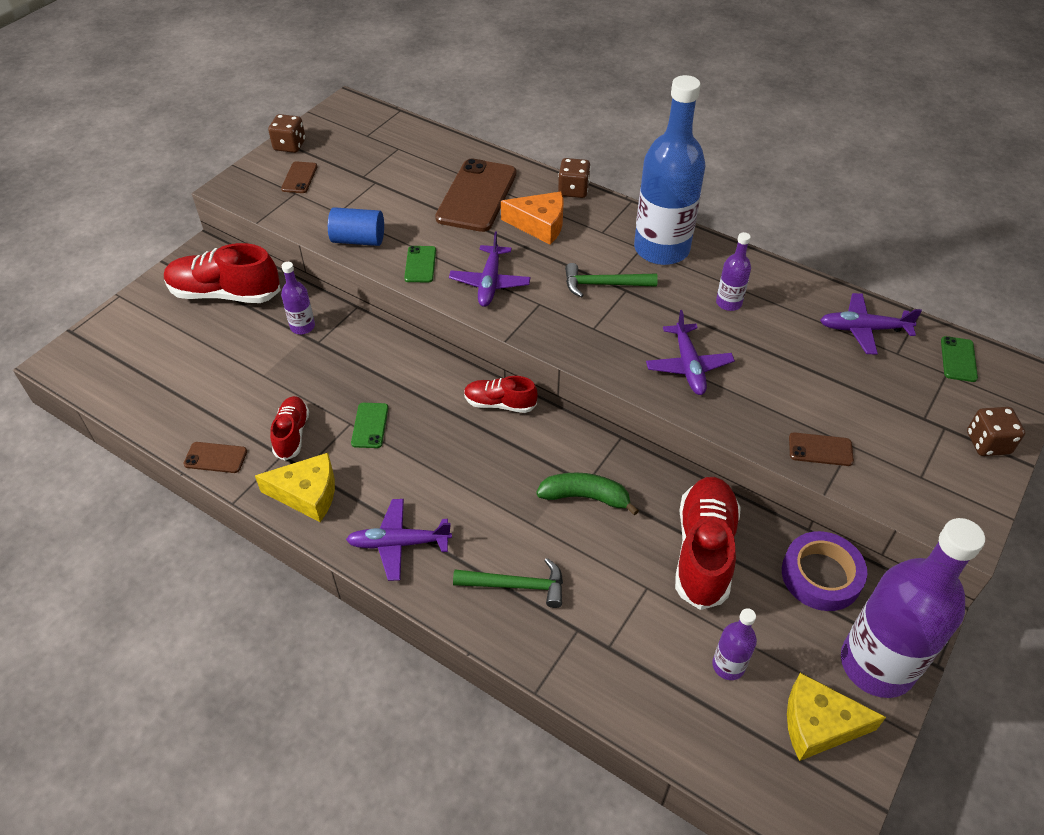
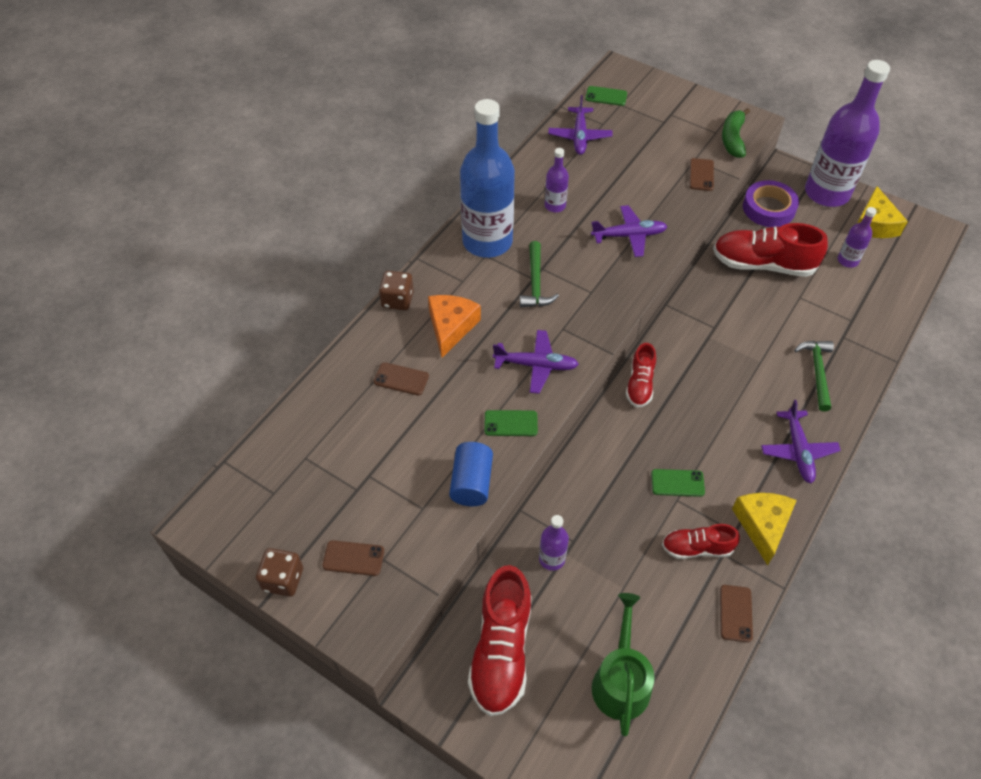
camera: 90 degrees left, 5 degrees up
brown phone [435,158,516,232] -> brown phone [374,362,429,395], size x0.47
green banana [536,472,639,516] -> green banana moved to [722,108,750,158]
brown dice [967,407,1025,456] -> none
none -> green watering can [592,593,655,736]

